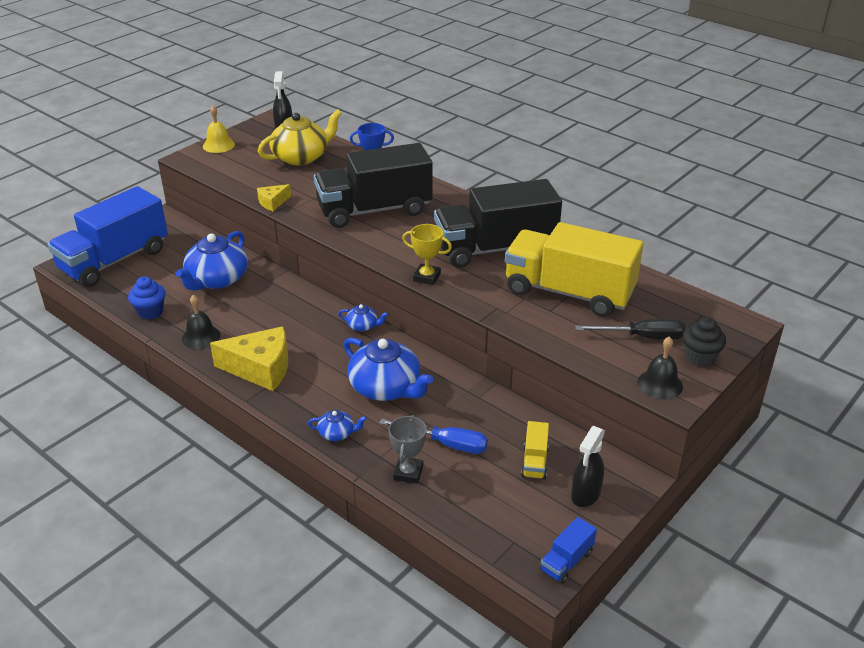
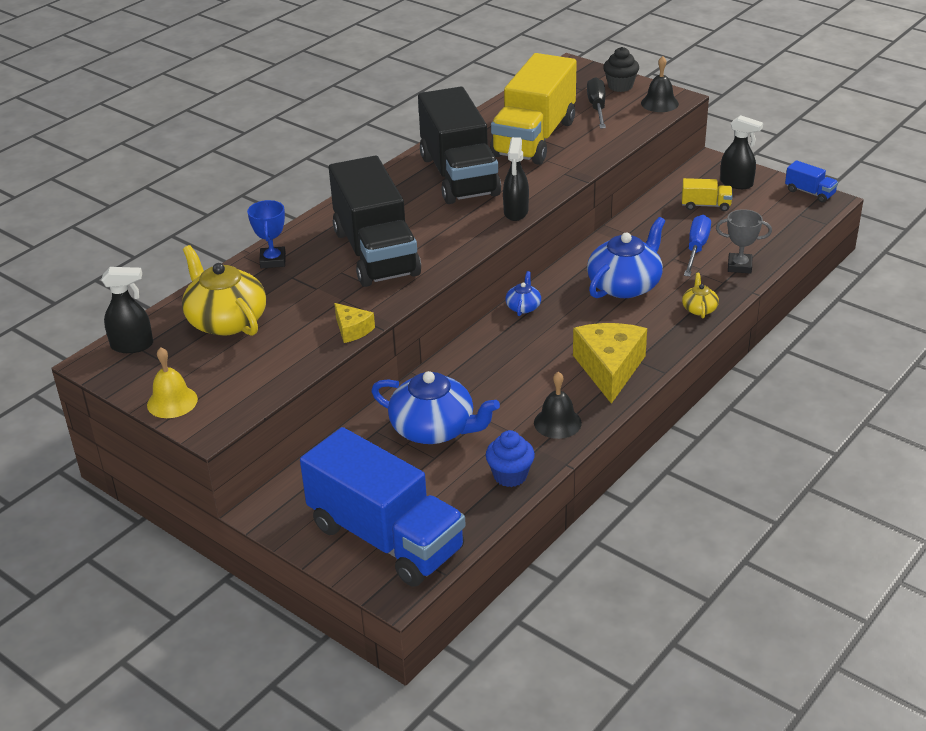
camera: 90 degrees left, 0 degrees up
blue teapot [308,410,367,441] -> yellow teapot [682,273,719,318]
yellow trophy [402,224,452,285] -> black spray bottle [503,137,529,221]

